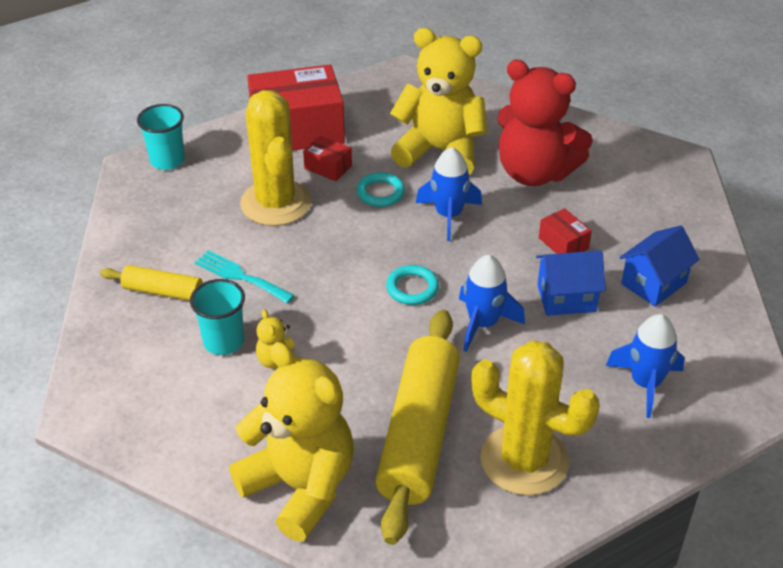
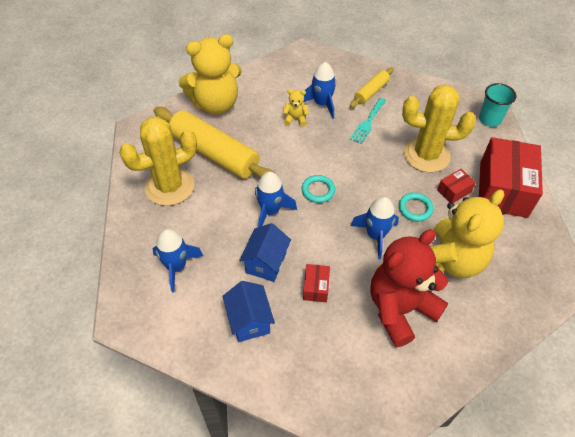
camera: 115 degrees right, 10 degrees up
turquoise cup [190,279,245,355] -> blue rocket [303,62,336,119]
turquoise fork [194,250,295,304] -> turquoise fork turned 150 degrees clockwise [350,98,386,144]
red box [539,208,592,254] -> red box turned 75 degrees counterclockwise [303,264,330,302]

